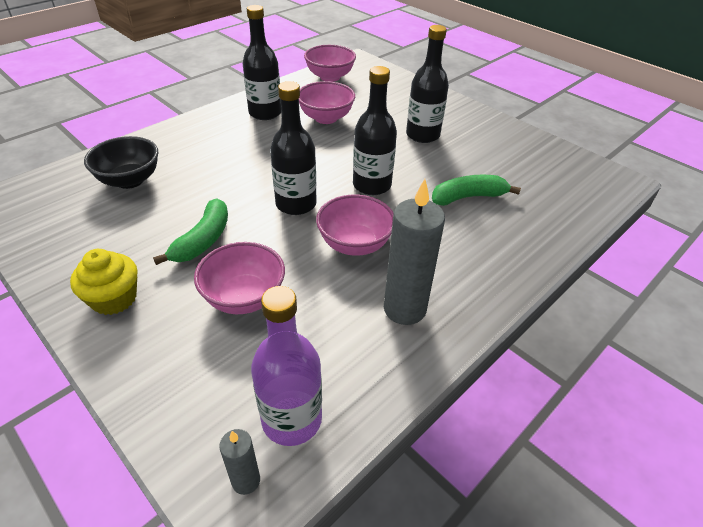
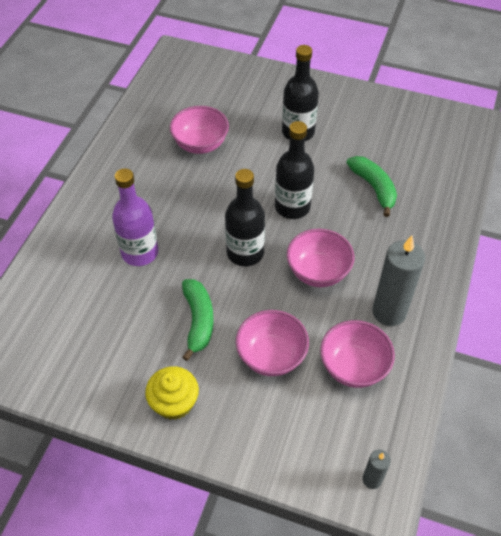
camera: 25 degrees left, 10 degrees up
black bowl [84,136,158,189] -> none
black bottle [243,5,281,120] -> none
purple bottle [251,286,322,446] -> purple bottle moved to [112,168,158,266]
pink bowl [304,45,356,82] -> pink bowl moved to [320,320,395,388]
green banana [432,175,521,206] -> green banana turned 105 degrees clockwise [346,156,397,217]

